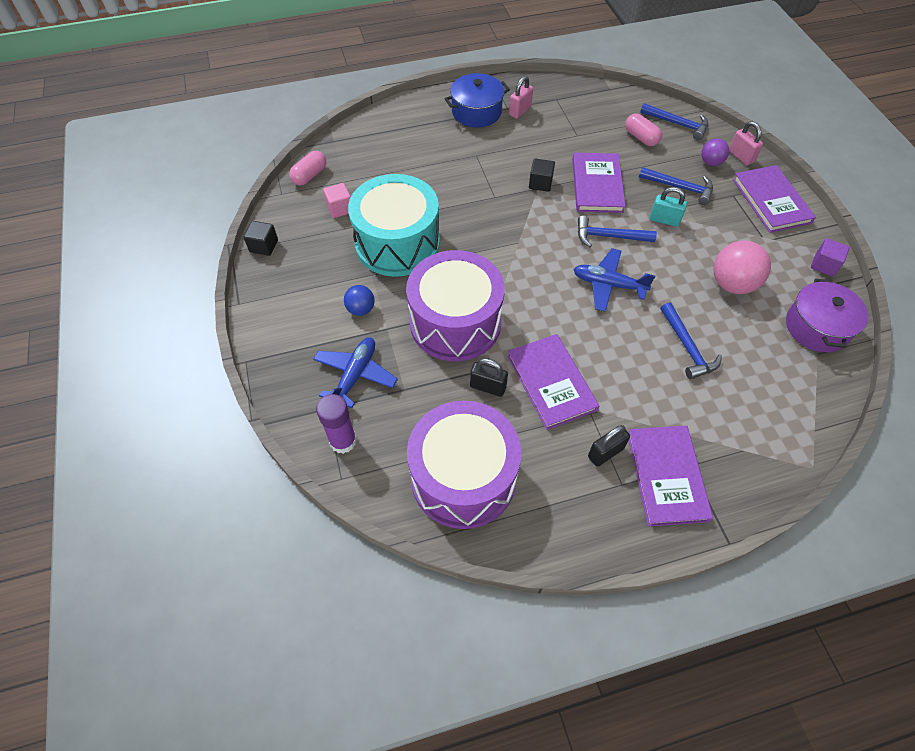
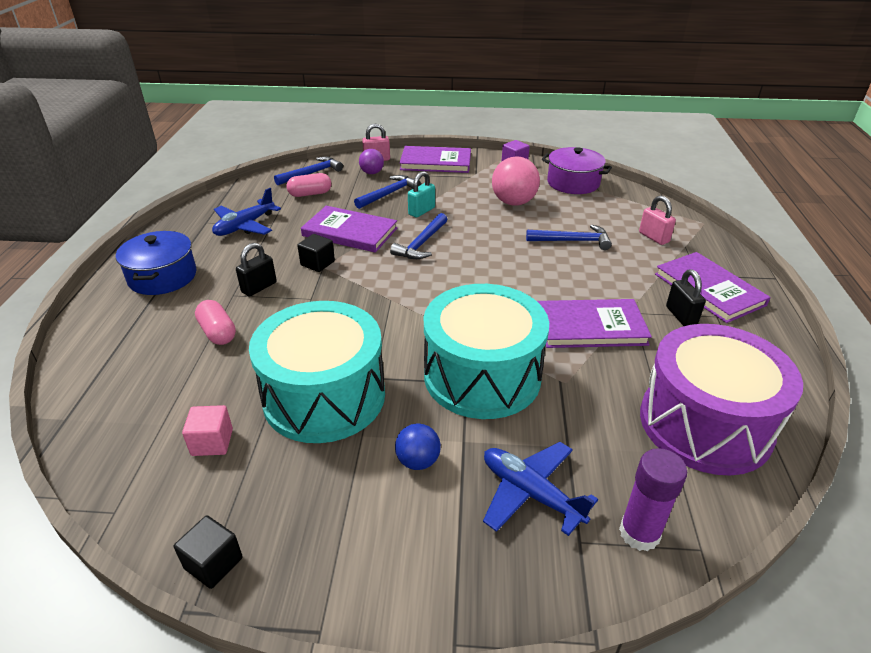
camera: 70 degrees left, 20 degrees down
pink capsule [289,151,326,185] -> pink capsule moved to [195,300,236,345]
purple drum [406,250,505,361] -> turquoise drum [424,284,549,419]
black padlock [470,358,508,397] -> black padlock moved to [236,243,277,297]
pink padlock [509,76,533,119] -> pink padlock moved to [639,196,676,245]
blue plane [573,248,655,312] -> blue plane moved to [212,188,281,236]
purple book [628,426,713,526] -> purple book turned 45 degrees clockwise [655,252,771,323]

